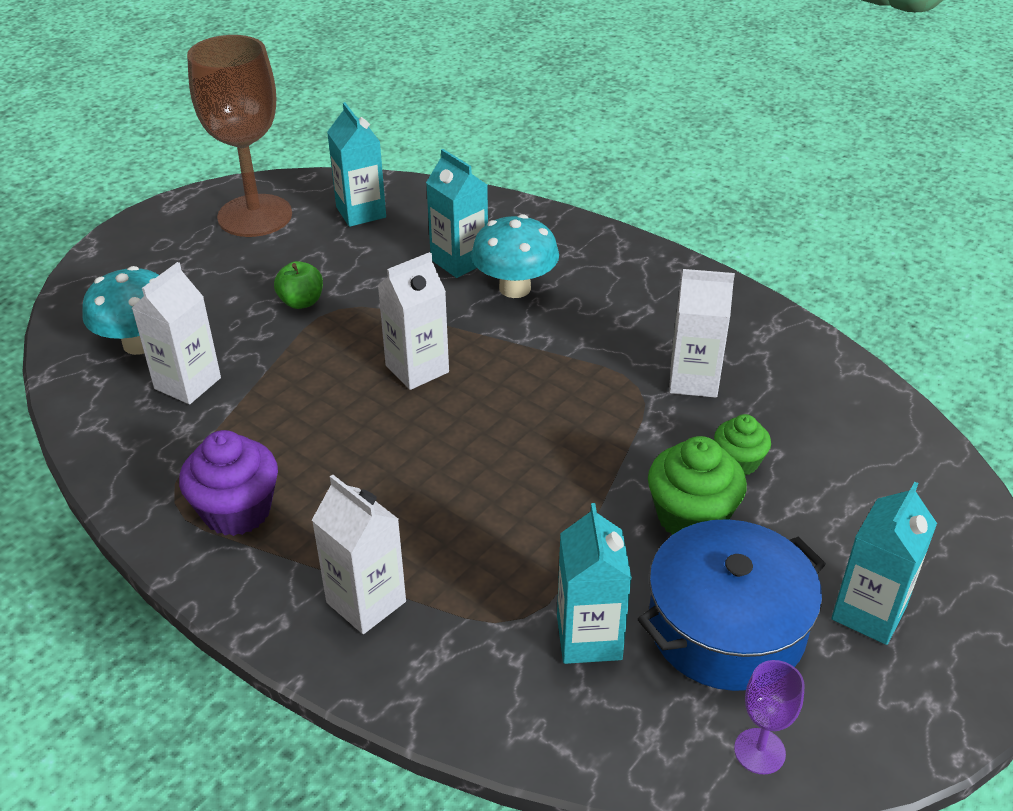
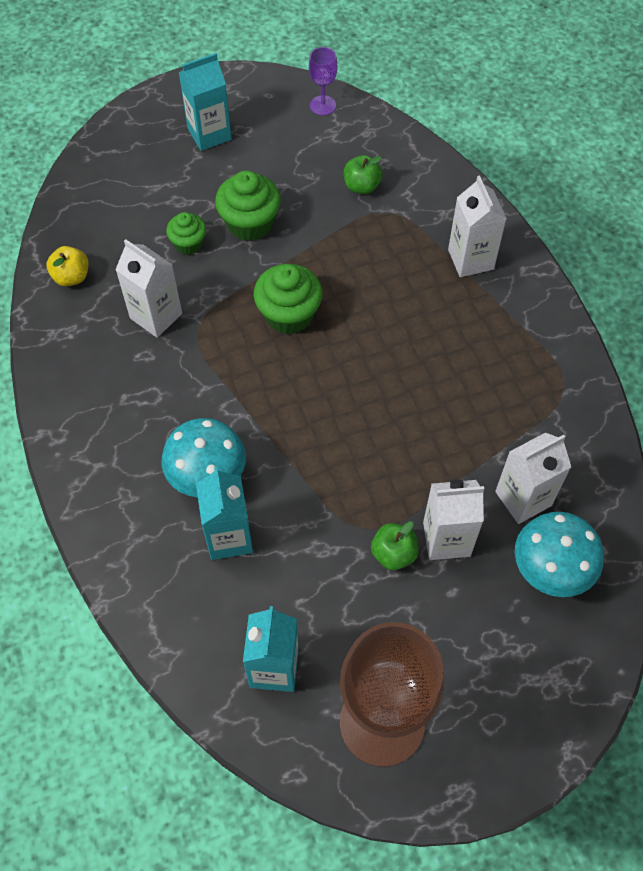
camera: 150 degrees left, 20 degrees up
purple cupcake [179,430,278,536] -> none
white carton [378,252,449,390] -> white carton moved to [423,480,484,560]
turquoise carton [557,503,632,664] -> green apple [344,155,383,194]
blue pot [638,519,826,691] -> none
none -> yellow apple [46,246,88,286]
none -> green cupcake [254,264,322,334]

